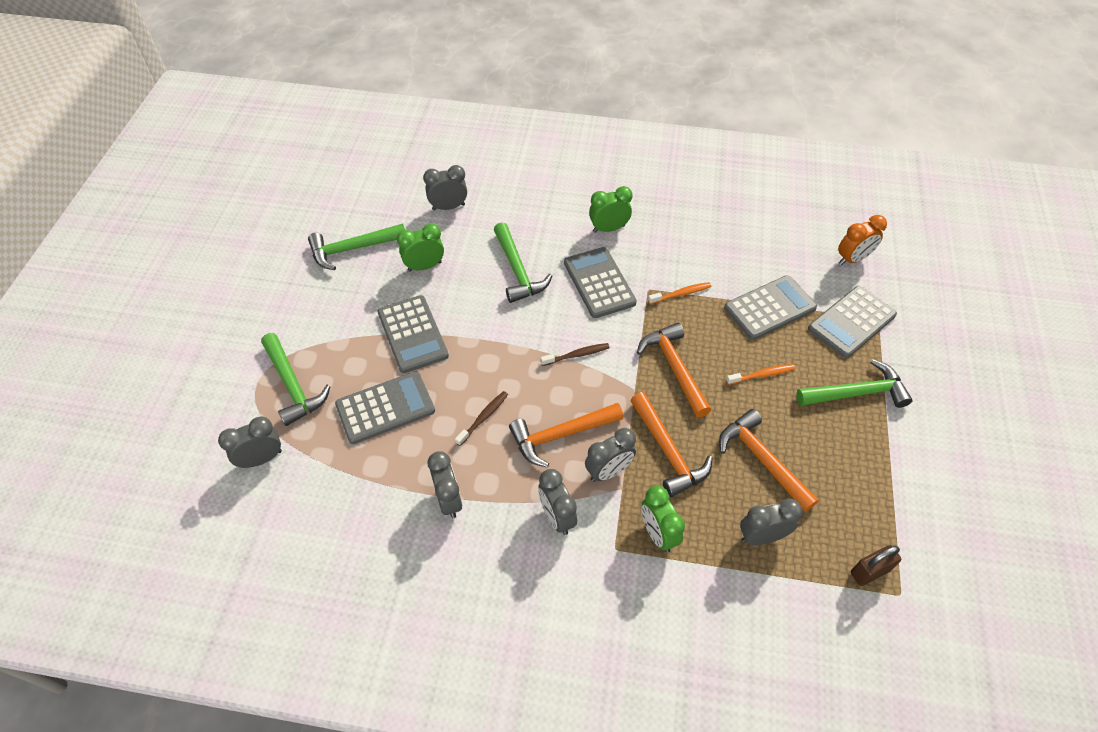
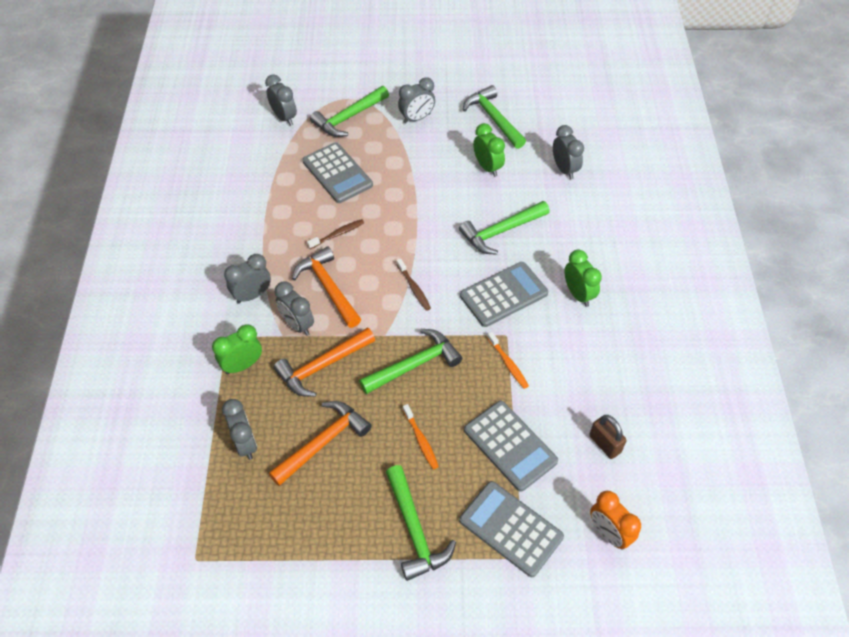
camera: 80 degrees right, 0 degrees up
grey calculator [378,295,449,373] -> none
grey clock [428,451,463,518] -> grey clock moved to [398,77,435,124]
brown toothbrush [455,391,508,446] -> brown toothbrush turned 60 degrees counterclockwise [307,219,364,249]
orange hammer [637,323,711,418] -> green hammer [359,329,462,394]
brown padlock [851,545,901,586] -> brown padlock moved to [589,415,627,459]

